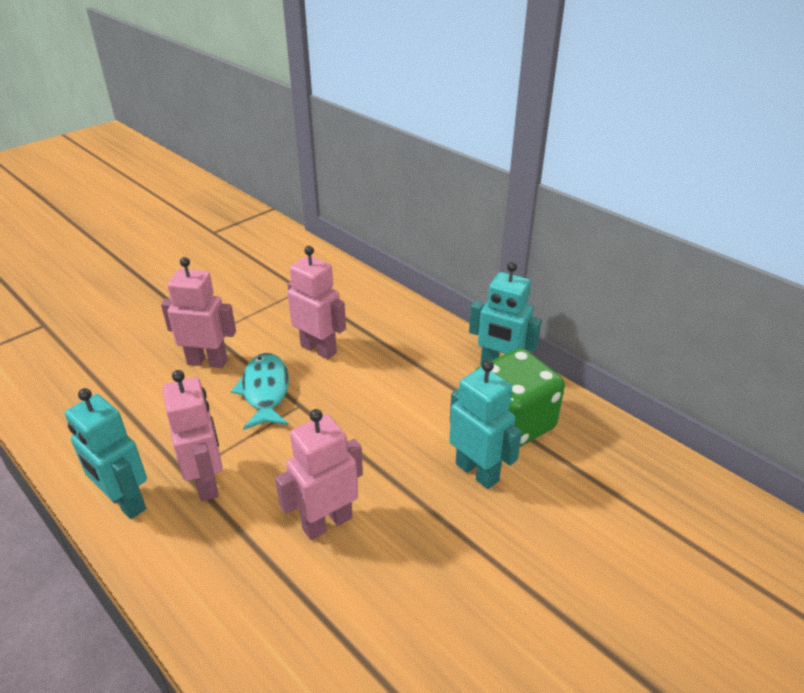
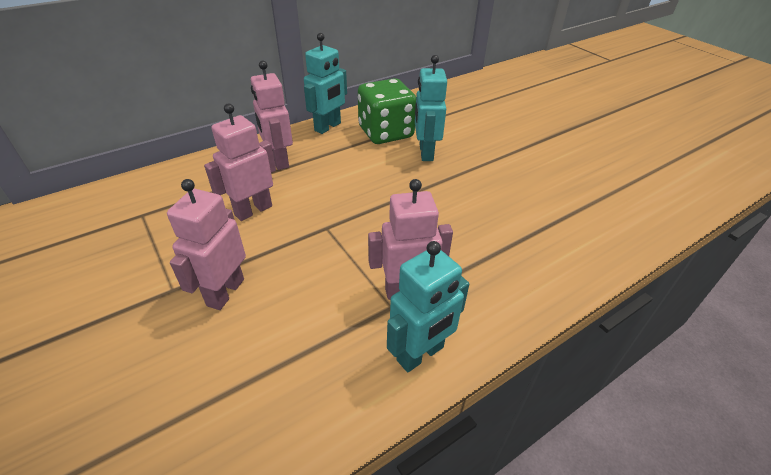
camera: 80 degrees left, 5 degrees up
turquoise fish [231,353,289,430] -> none
pink robot [275,409,363,540] -> pink robot moved to [251,60,293,170]
turquoise robot [449,360,522,489] -> turquoise robot turned 60 degrees counterclockwise [415,55,447,161]

